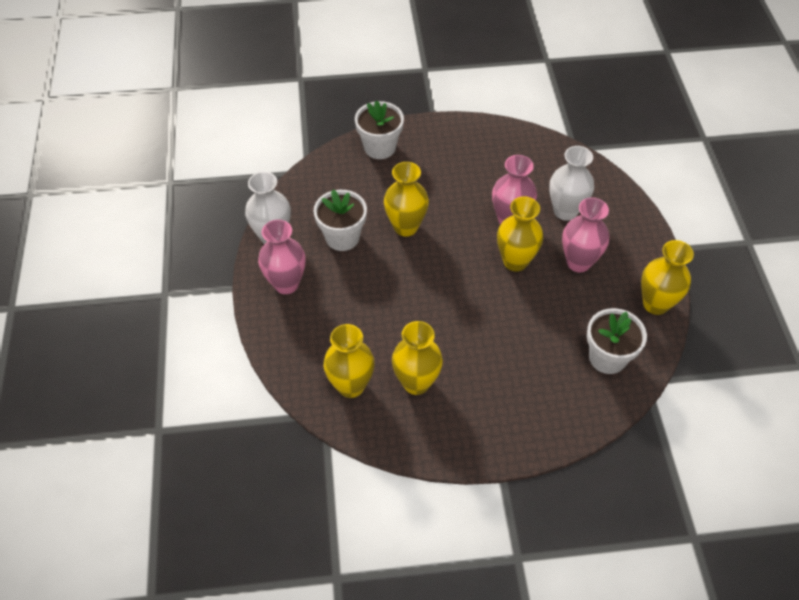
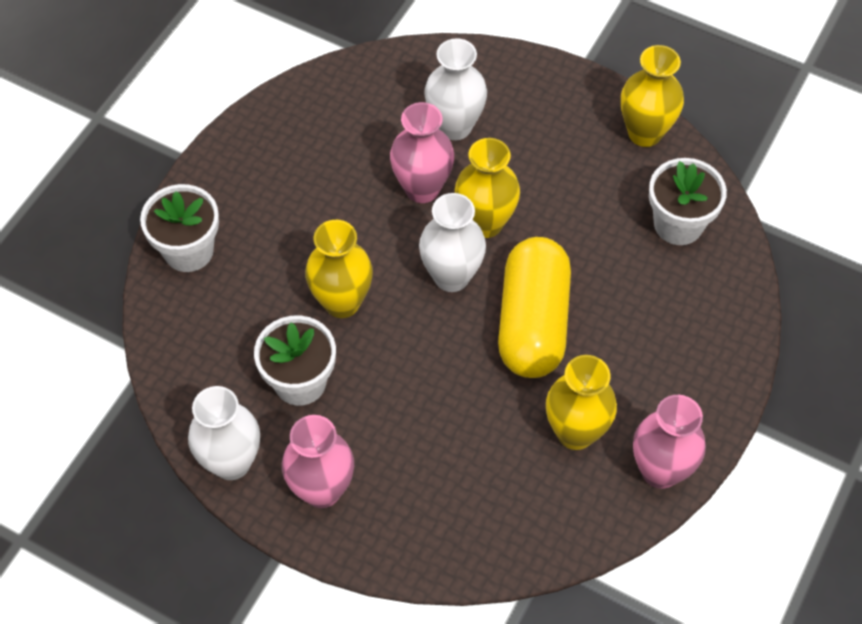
camera: 55 degrees left, 5 degrees up
yellow vase [323,324,375,398] -> none
pink vase [562,198,609,272] -> pink vase moved to [633,395,706,489]
none -> white vase [419,193,486,292]
none -> yellow capsule [498,237,571,378]

